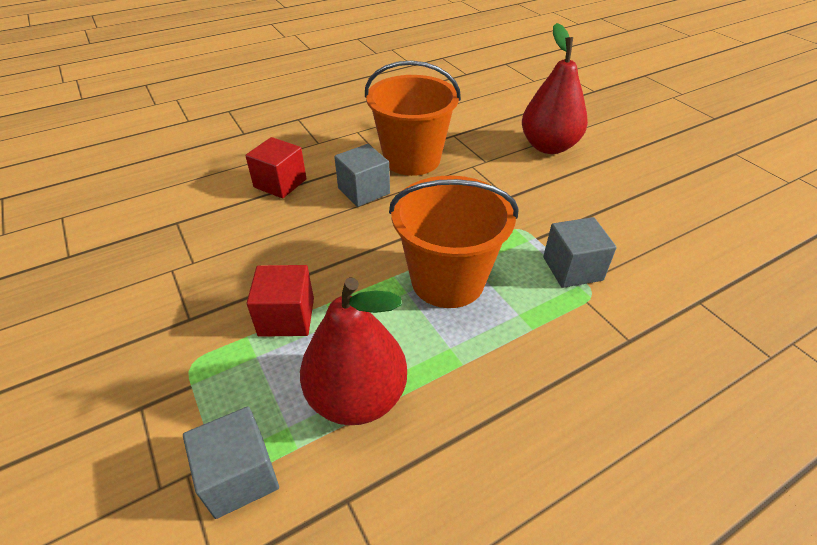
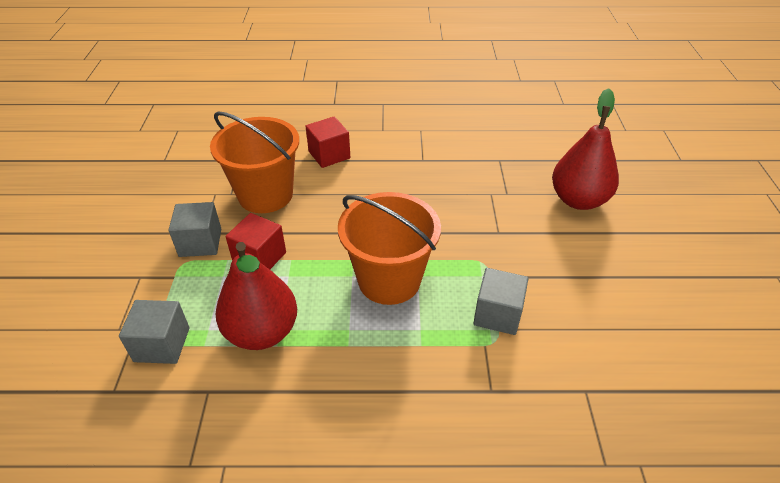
camera: 30 degrees right, 0 degrees up
grey cube [334,144,390,207] -> grey cube moved to [169,202,221,257]
orange bucket [365,60,461,176] -> orange bucket moved to [210,112,299,213]

